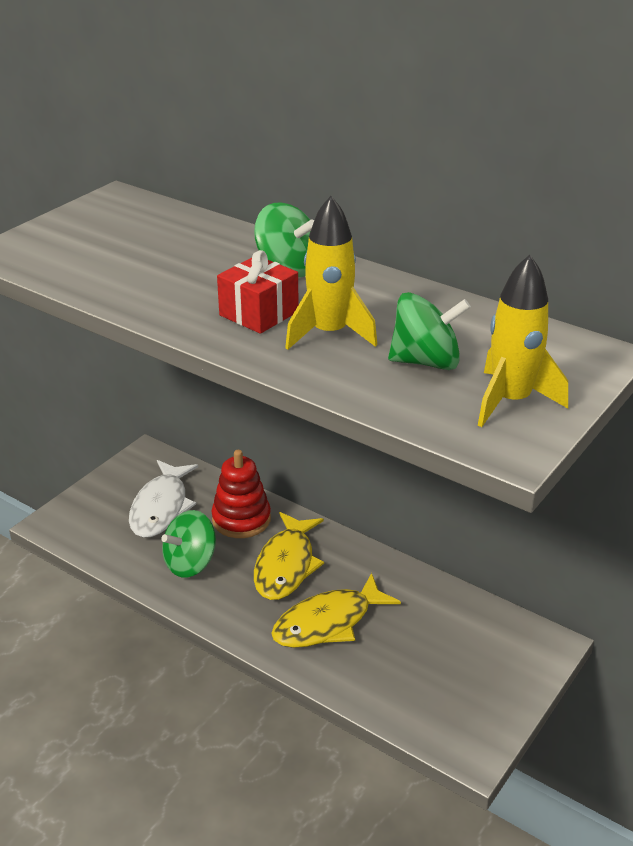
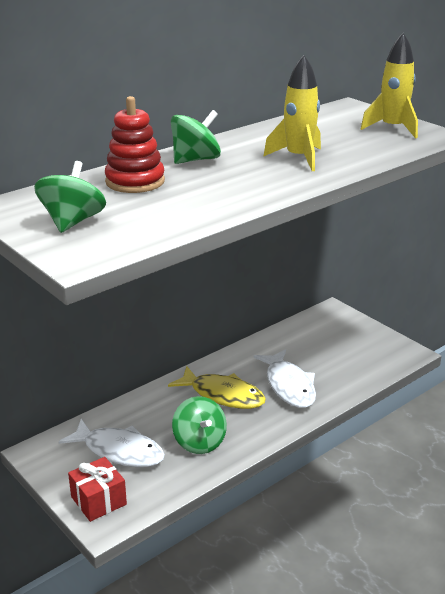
camera: 75 degrees left, 5 degrees down
red stacking toy [212,450,271,538] -> red stacking toy moved to [105,96,165,193]
red gift [217,250,299,334] -> red gift moved to [68,457,127,522]
yellow fish [271,573,401,648] -> white fish [254,349,316,408]
green spinning top [388,292,471,370] -> green spinning top moved to [34,161,106,233]

